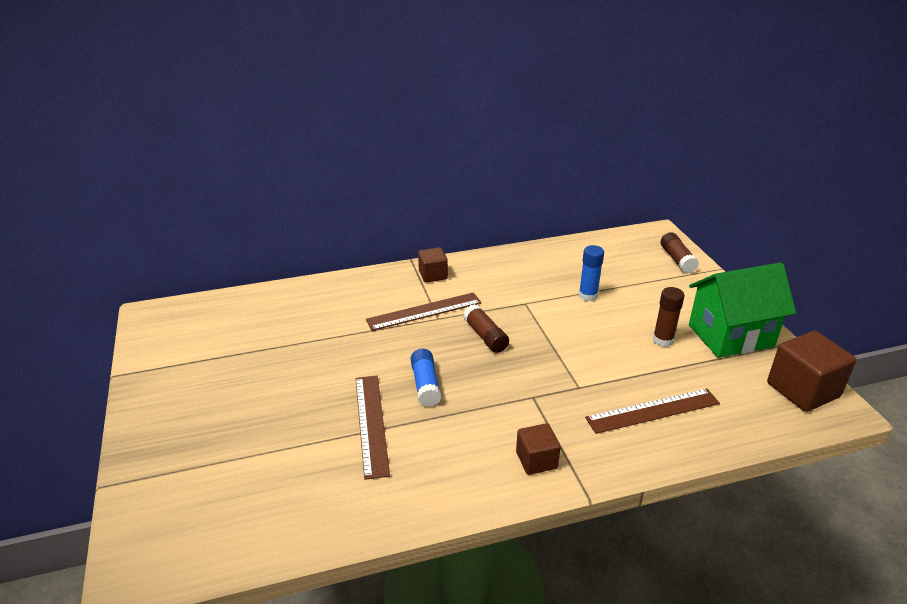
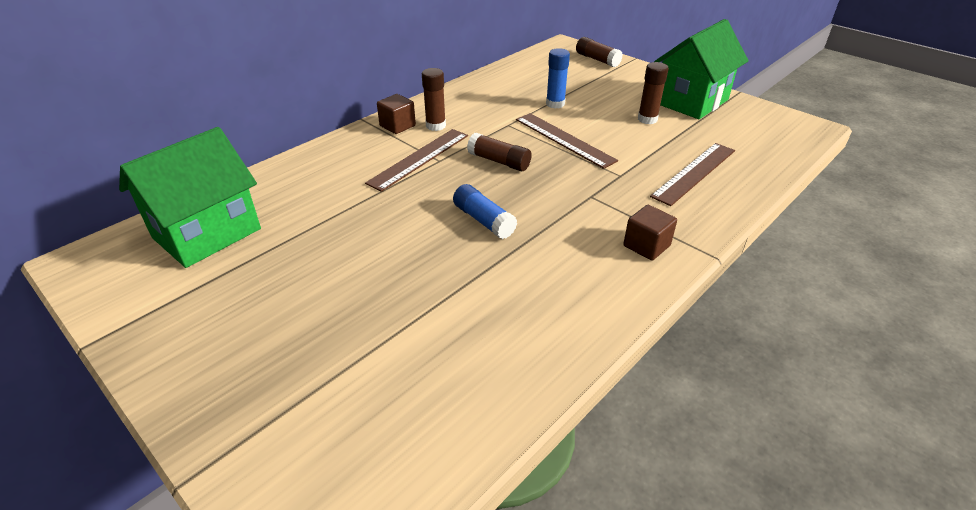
camera: 30 degrees left, 5 degrees up
brown ruler [356,376,390,480] -> brown ruler moved to [516,113,618,169]
brown cube [767,331,856,412] -> none
none -> green house [119,127,261,268]
none -> brown glue stick [422,68,446,131]

